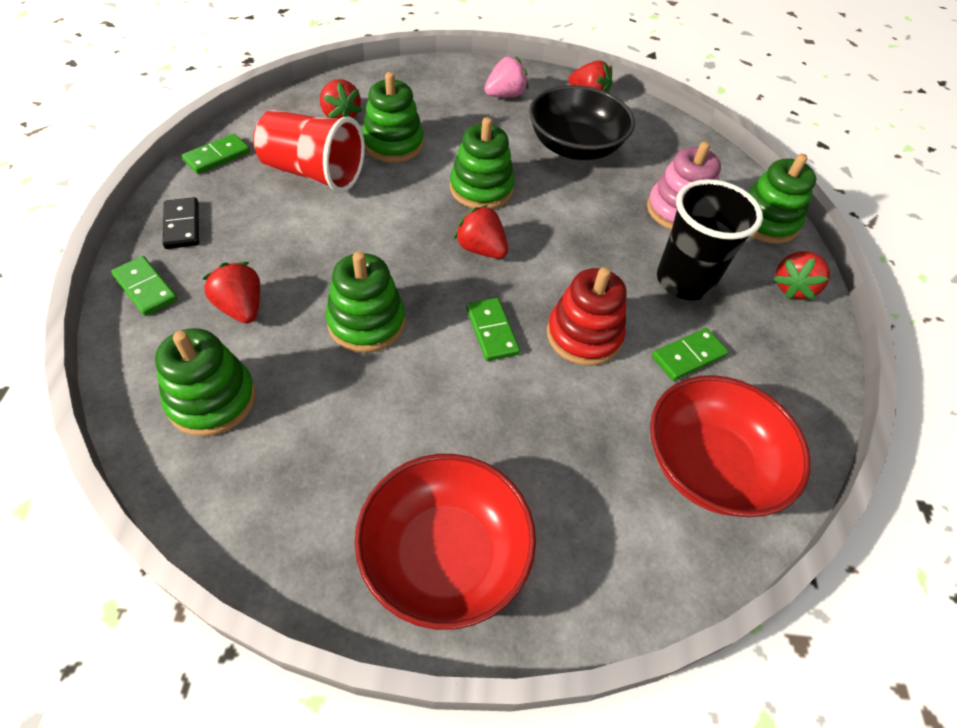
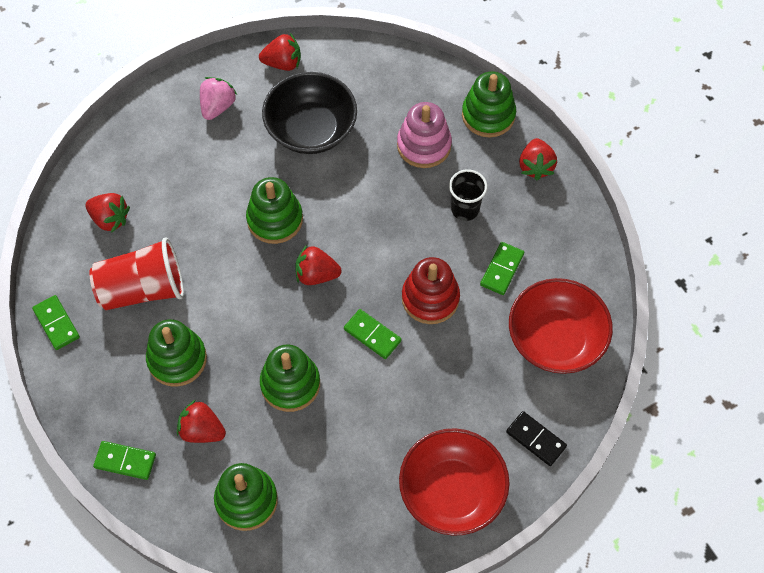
camera: 30 degrees left, 10 degrees up
black domino [163,197,199,249] -> black domino moved to [506,411,567,466]
green domino [182,134,250,174] -> green domino turned 45 degrees counterclockwise [32,295,80,350]
green stacking toy [362,72,424,163] -> green stacking toy moved to [146,319,207,387]
black cup [657,179,763,300] -> black cup [449,169,488,221], size x0.61

